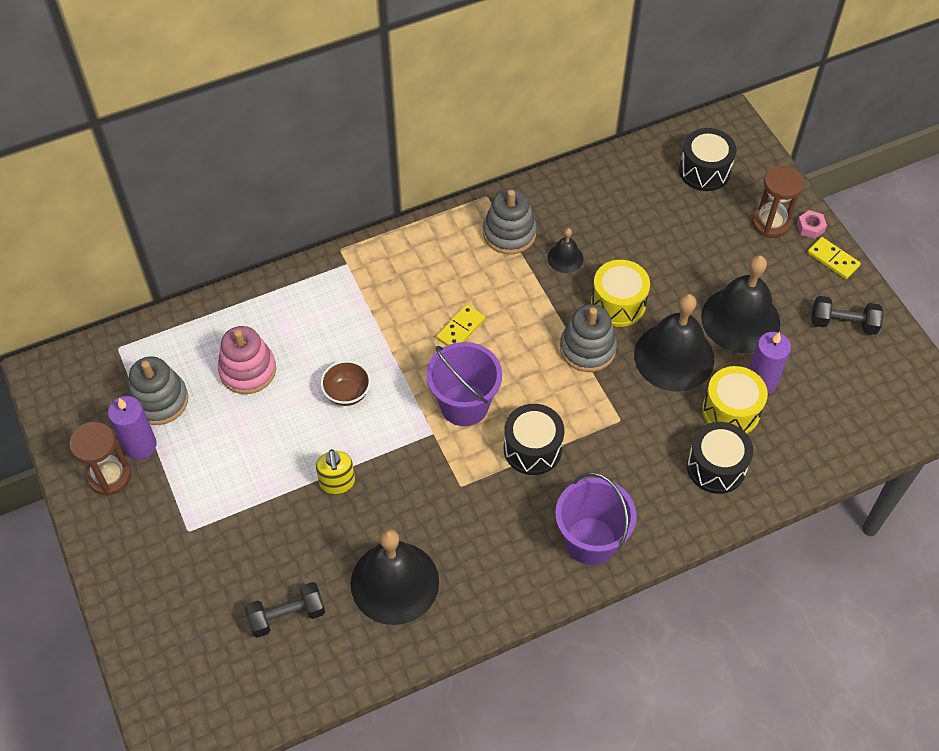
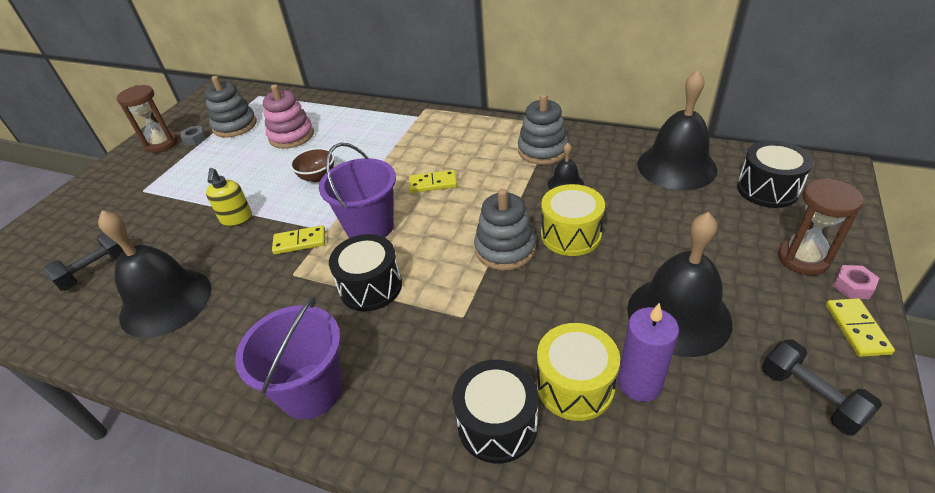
camera: 50 degrees right, 15 degrees down
purple candle [108,396,157,459] -> grey nut [180,126,206,145]
black dumbbell [245,582,325,638] -> black dumbbell turned 75 degrees counterclockwise [43,233,124,291]
yellow soap dispenser [316,449,355,495] -> yellow soap dispenser turned 45 degrees counterclockwise [206,168,252,227]
black bell [634,294,714,392] -> black bell moved to [637,70,718,190]
none -> yellow domino [272,225,325,254]

